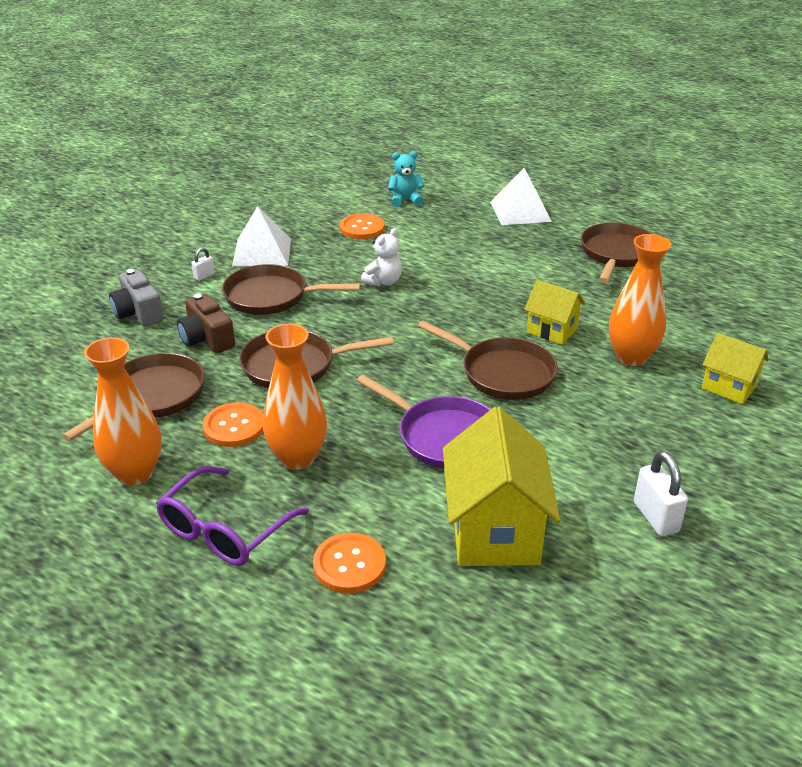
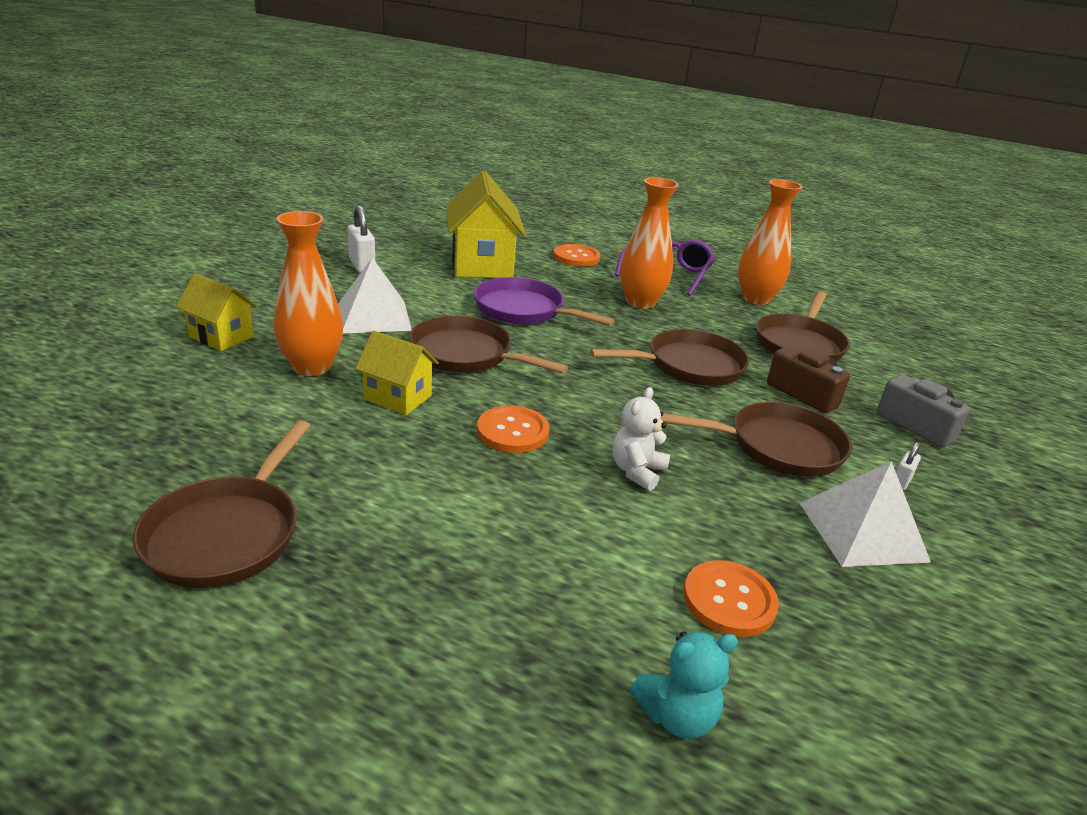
camera: 170 degrees right, 5 degrees down
orange button [203,402,263,447] -> orange button moved to [477,405,549,453]
white pyramid [490,168,552,225] -> white pyramid moved to [338,258,412,333]

